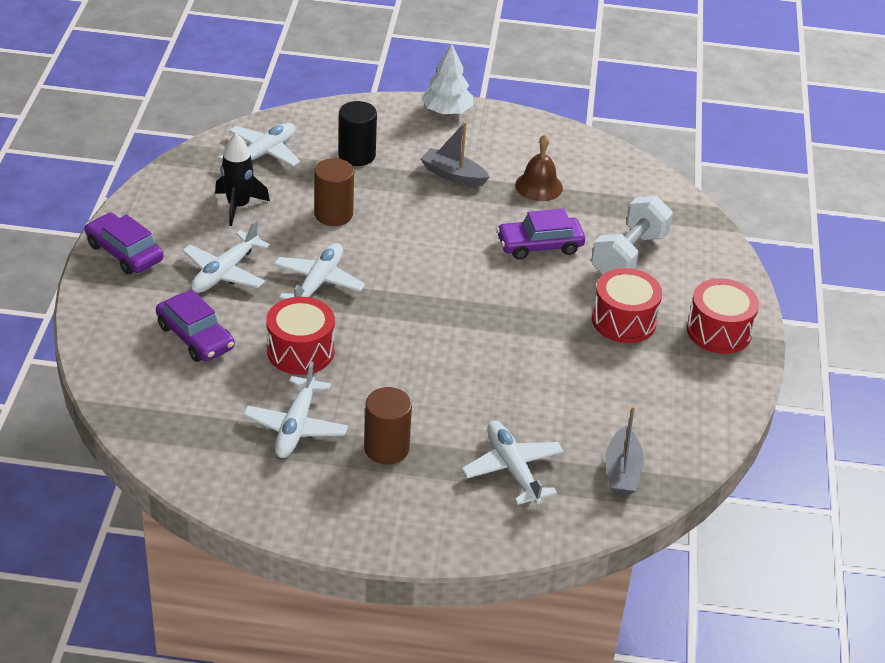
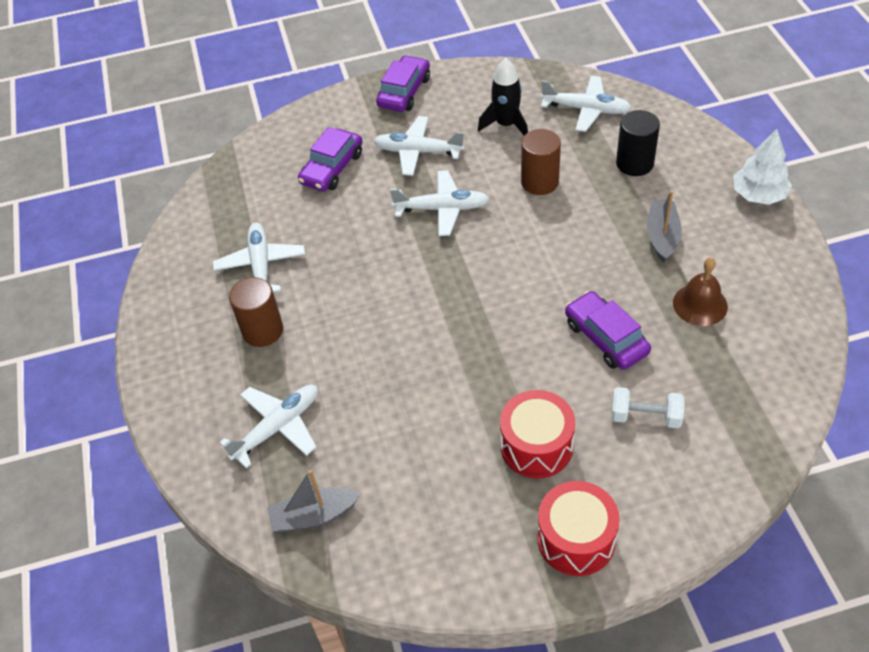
camera: 75 degrees right, 10 degrees up
white plane [243,362,348,458] -> white plane turned 90 degrees clockwise [213,223,305,293]
red drum [266,297,335,375] -> none
white dumbbell [591,196,673,274] -> white dumbbell [611,387,685,428], size x0.61

